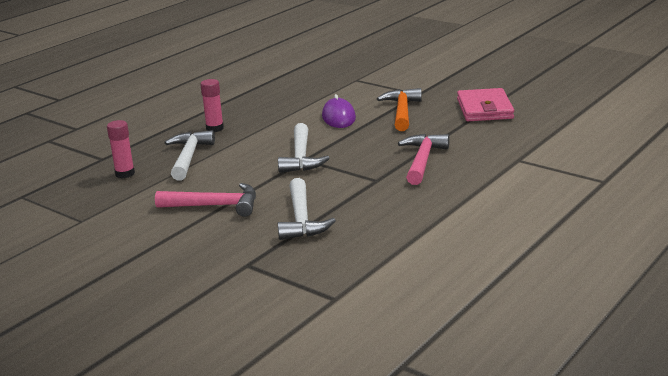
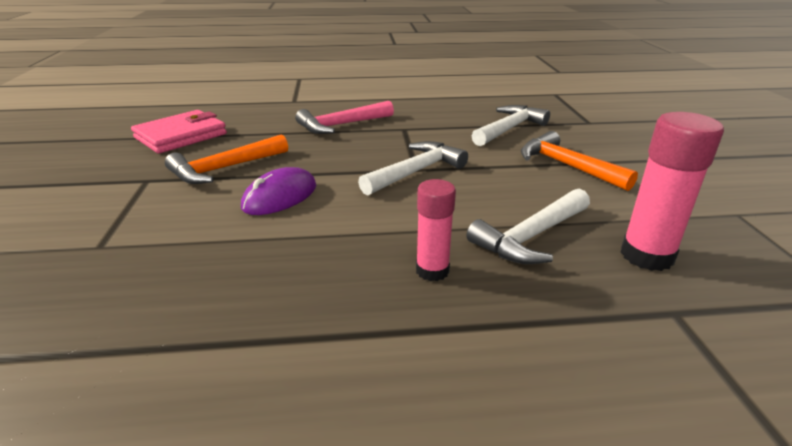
camera: 135 degrees left, 5 degrees up
pink glue stick [107,120,135,178] -> pink glue stick [620,112,724,271], size x1.56
pink hammer [155,183,256,217] -> orange hammer [521,131,638,191]

